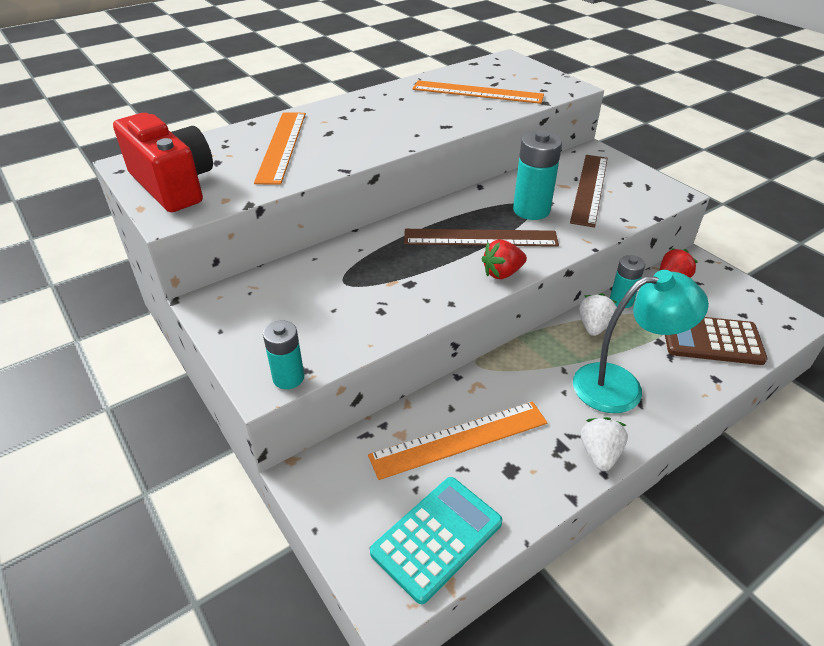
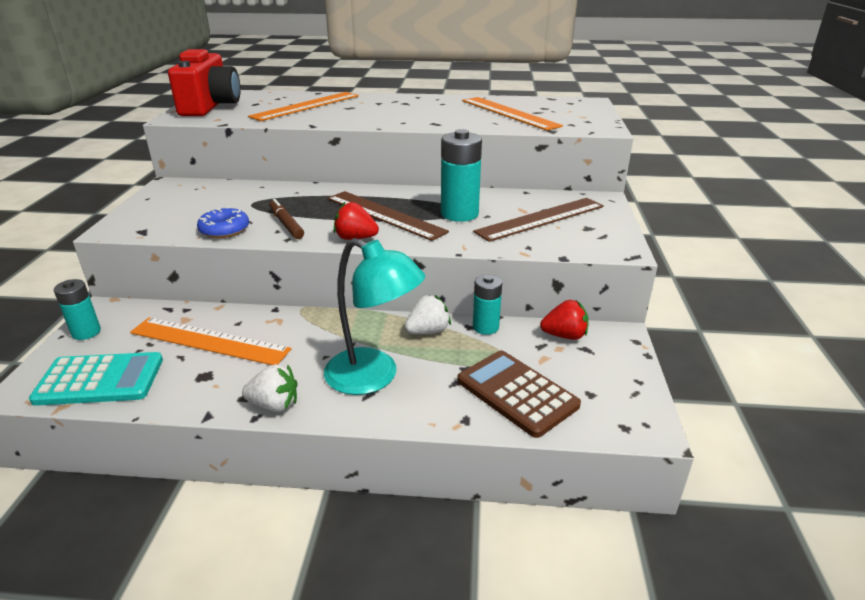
camera: 40 degrees right, 10 degrees down
turquoise battery [263,321,304,389] -> turquoise battery moved to [54,279,101,340]
white strawberry [581,417,628,471] -> white strawberry turned 45 degrees clockwise [242,364,297,412]
none -> blue donut [197,207,249,238]
none -> brown marker [269,199,304,239]

